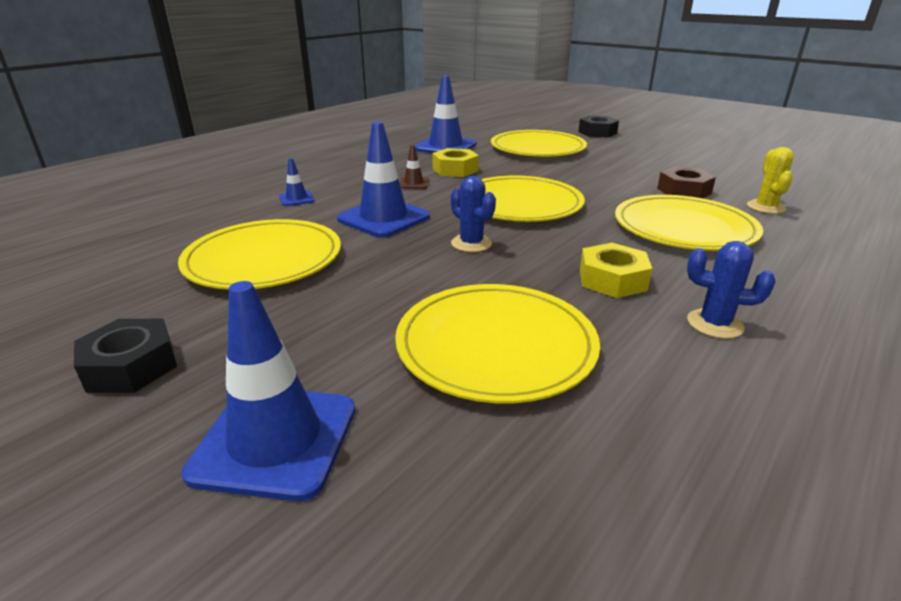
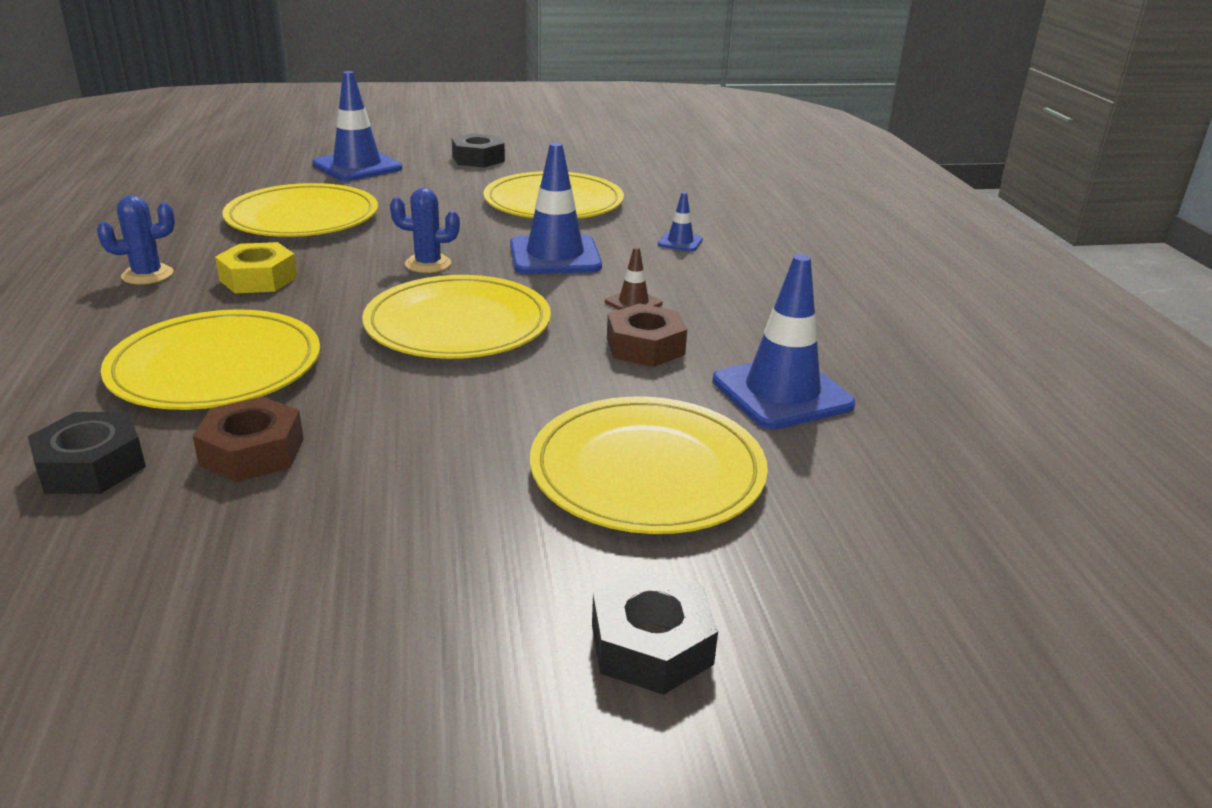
camera: 130 degrees right, 0 degrees up
yellow nut [432,148,479,177] -> brown nut [607,303,687,367]
yellow cactus [747,147,793,214] -> black nut [28,412,146,494]

